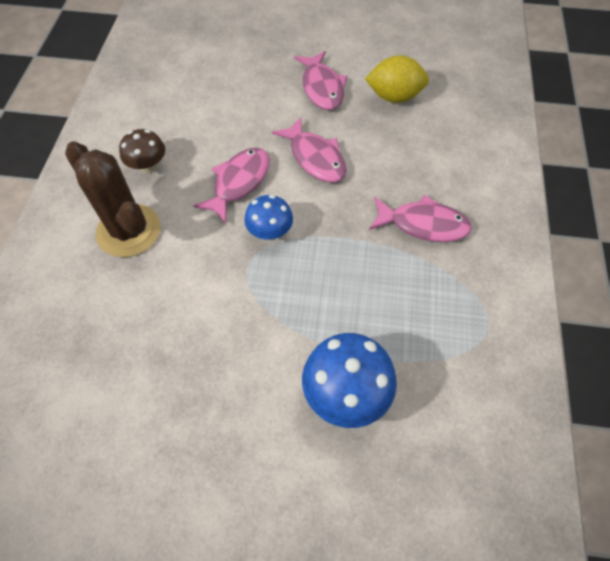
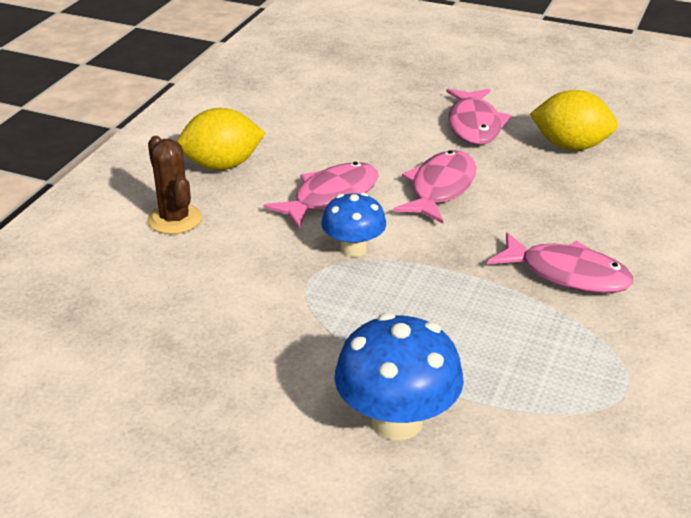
camera: 15 degrees right, 25 degrees down
brown cactus [65,141,161,257] -> brown cactus [147,136,202,234], size x0.64
brown mushroom [119,129,165,174] -> yellow lemon [177,108,265,170]
pink fish [272,117,347,183] -> pink fish turned 135 degrees counterclockwise [393,150,476,223]

